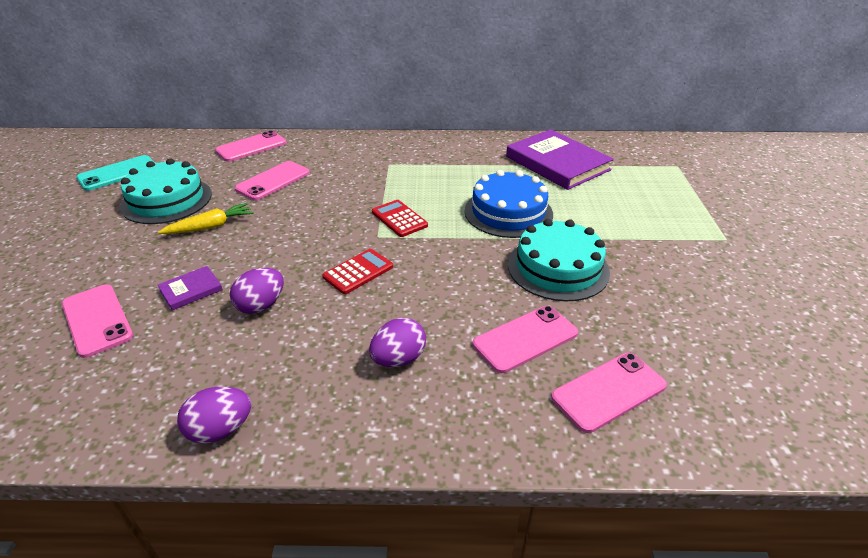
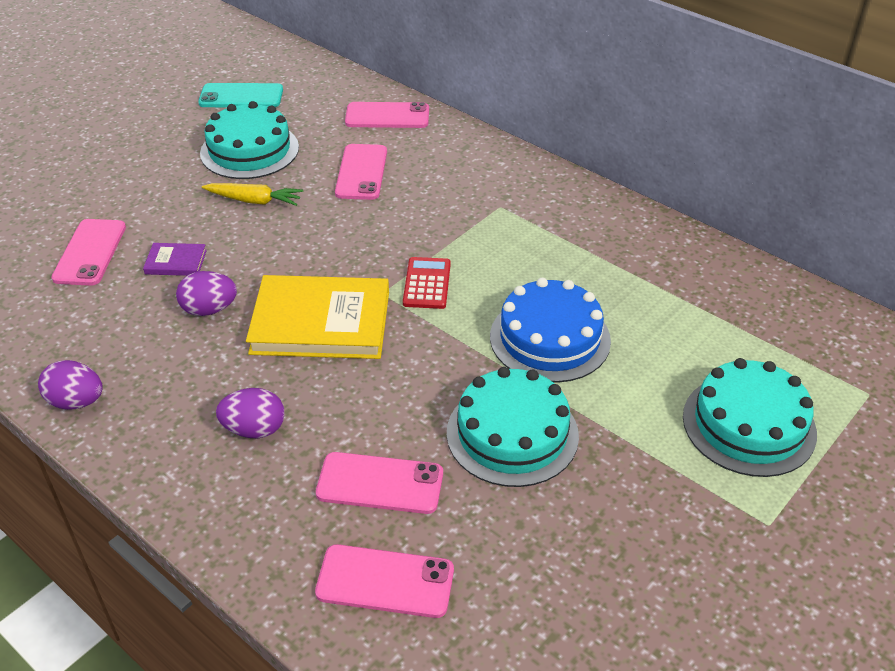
camera: 40 degrees right, 5 degrees up
pink phone [235,161,310,200] -> pink phone turned 75 degrees counterclockwise [335,144,387,200]
red calculator [322,249,393,294] -> yellow book [246,275,389,359]
purple book [506,129,614,190] -> none
none -> turquoise cake [683,358,817,477]

